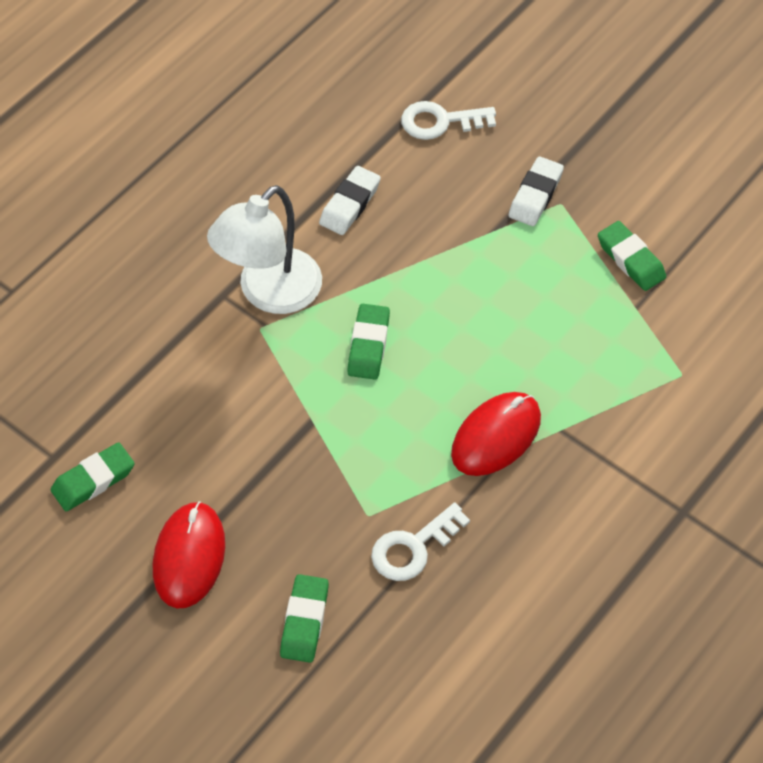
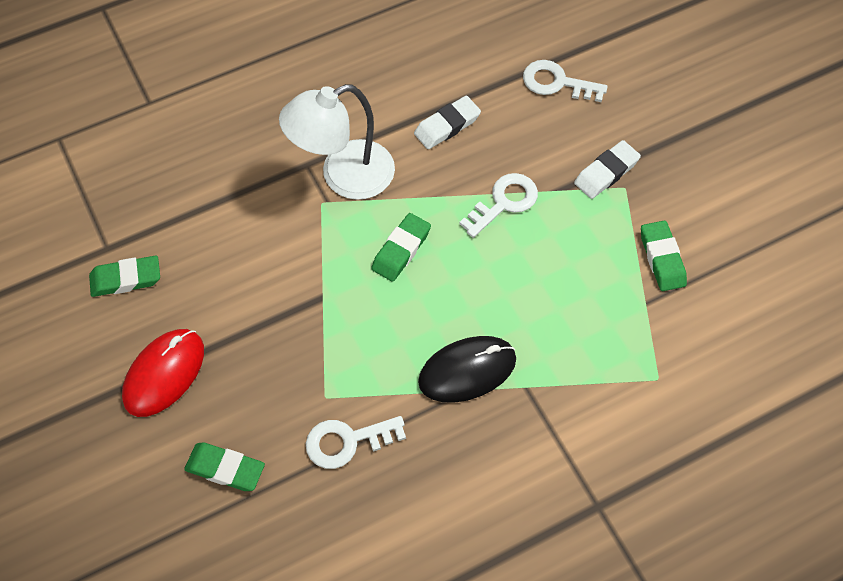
camera: 25 degrees right, 5 degrees up
green eraser [280,574,329,663] -> green eraser turned 75 degrees clockwise [184,442,265,491]
red mouse [451,392,541,476] -> black mouse [418,336,516,403]
none -> white key [459,173,538,238]

